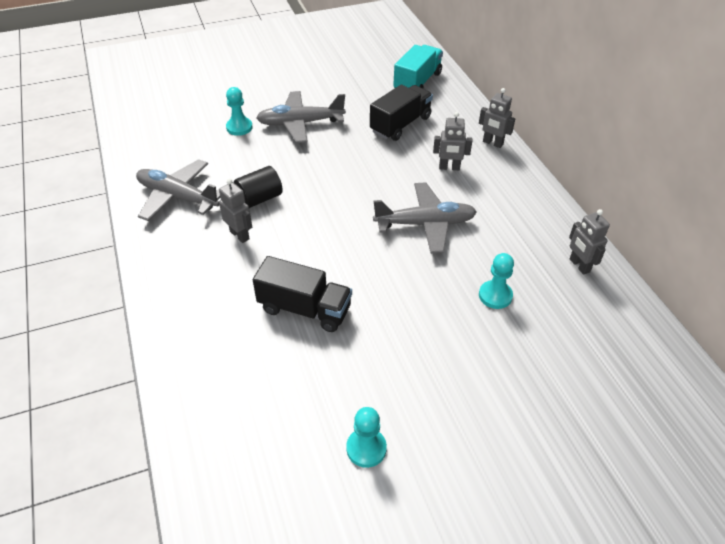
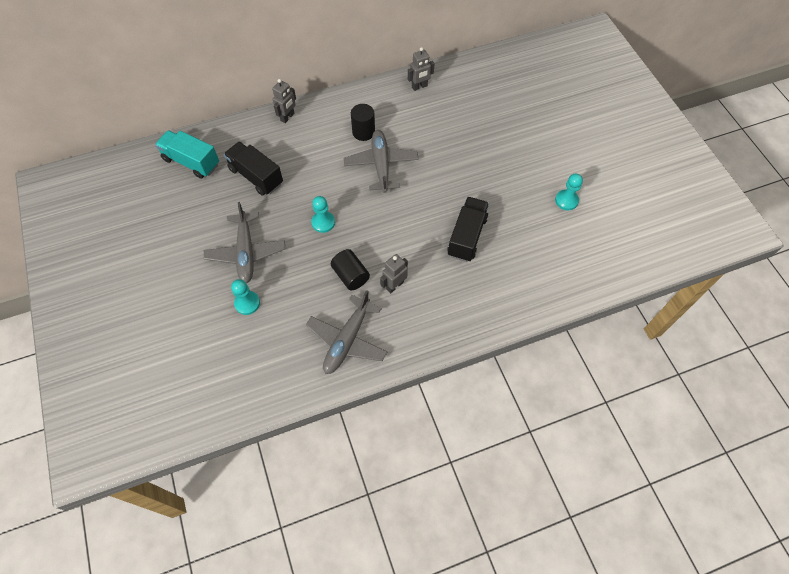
camera: 90 degrees left, 15 degrees up
grey robot [433,112,472,170] -> none
turquoise pawn [479,253,514,309] -> turquoise pawn moved to [311,196,335,233]
none -> black cylinder [351,104,375,141]

